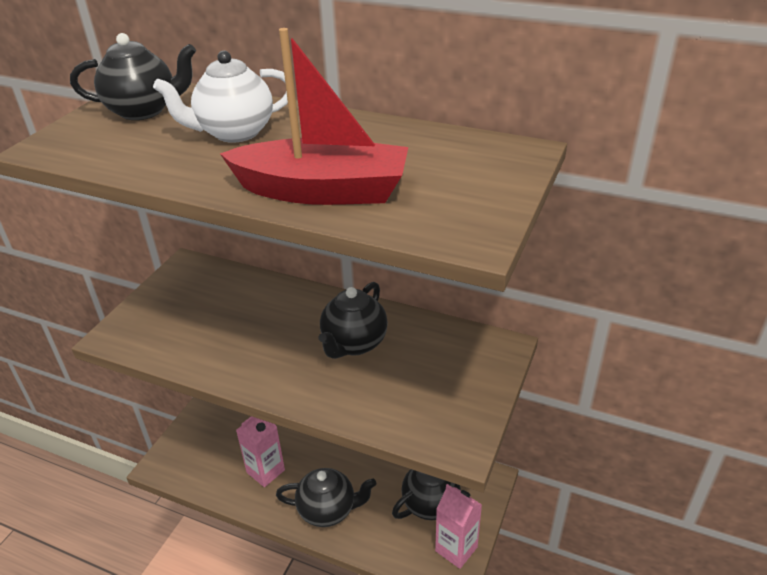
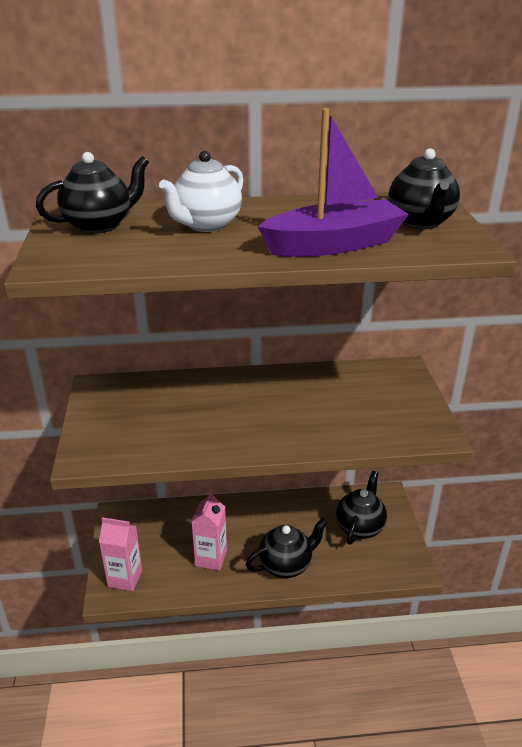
camera: 30 degrees left, 5 degrees down
red boat [220,28,408,205] -> purple boat [258,108,409,257]
black teapot [319,282,388,359] -> black teapot moved to [388,148,460,229]
pink carton [435,484,482,569] -> pink carton moved to [99,517,142,591]

